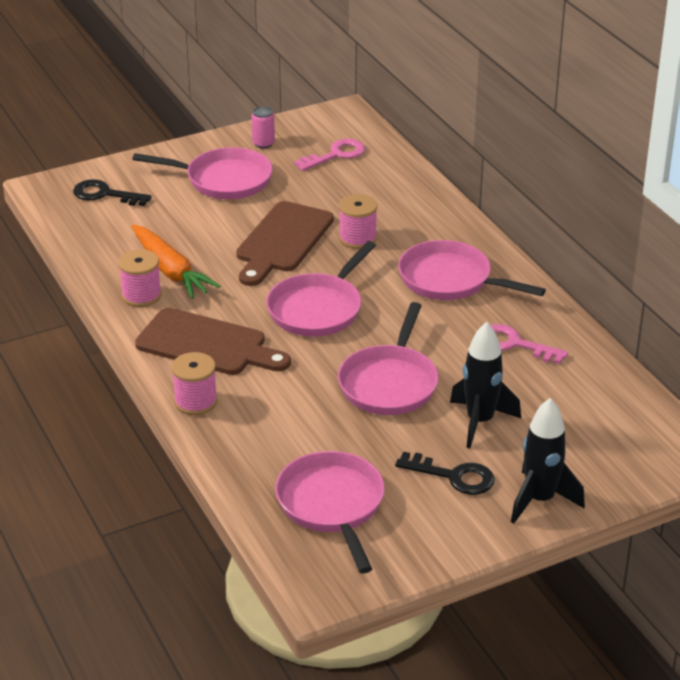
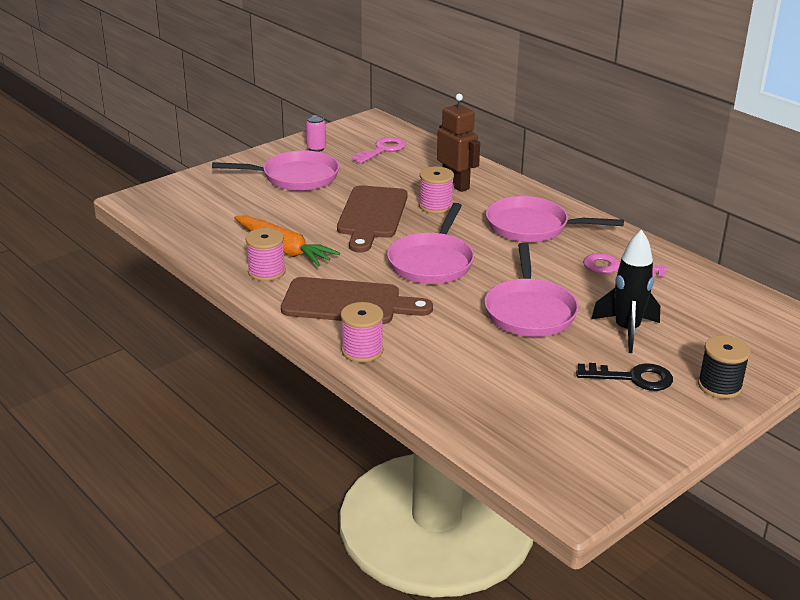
camera: 15 degrees left, 5 degrees down
black key [73,179,152,206] -> none
pink pan [275,451,385,574] -> none
black rocket [511,398,585,524] -> black spool [698,335,751,399]
none -> brown robot [437,94,480,192]

